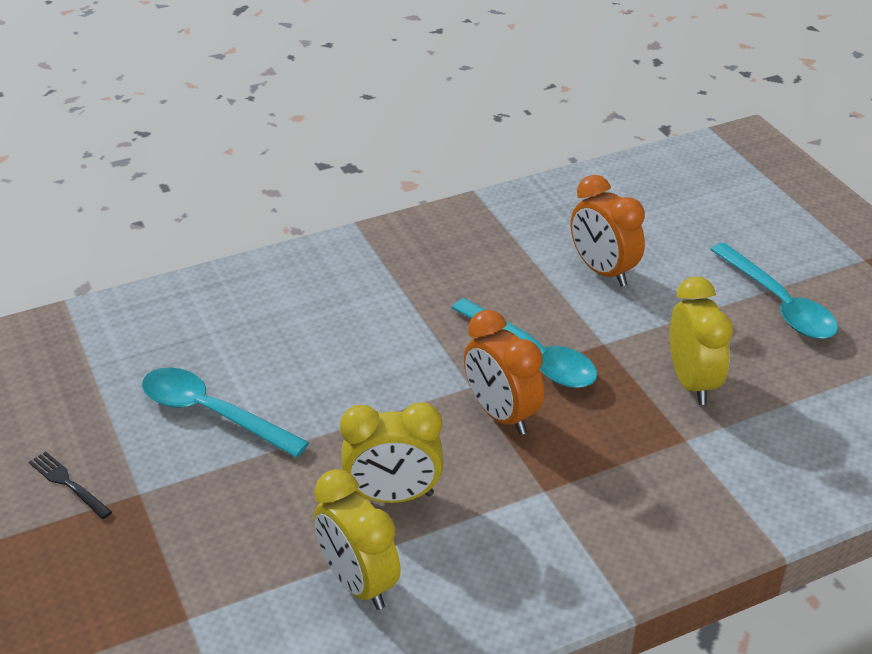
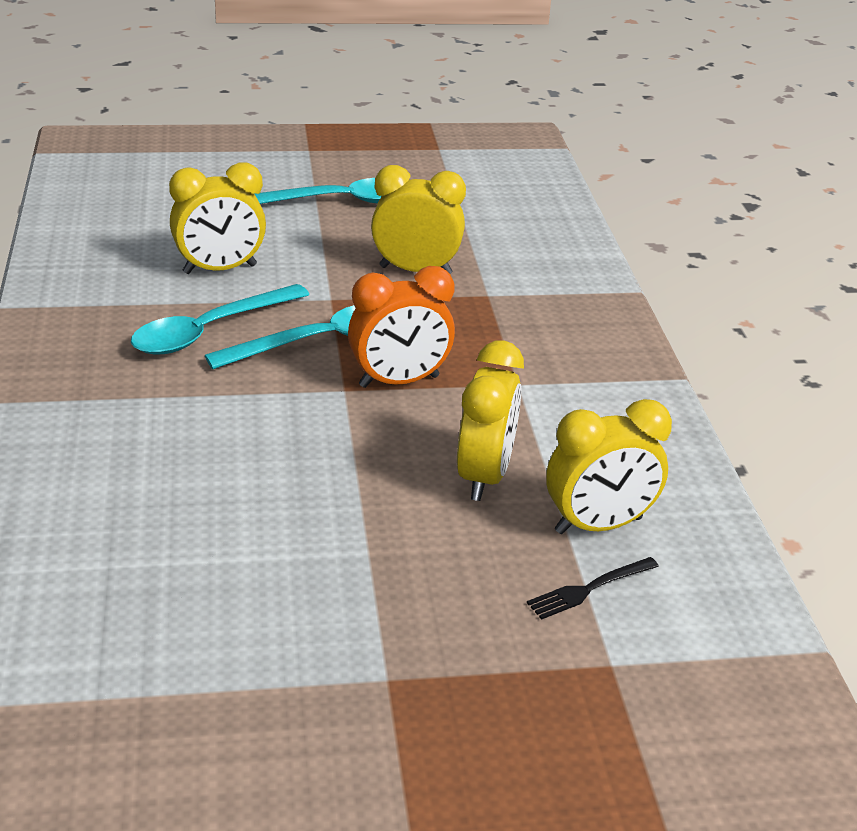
camera: 75 degrees left, 5 degrees down
black fork [29,451,112,519] -> black fork moved to [527,557,659,620]
turquoise spoon [142,367,309,458] -> turquoise spoon moved to [131,284,309,354]
orange clock [571,175,645,286] -> yellow clock [169,162,266,274]

